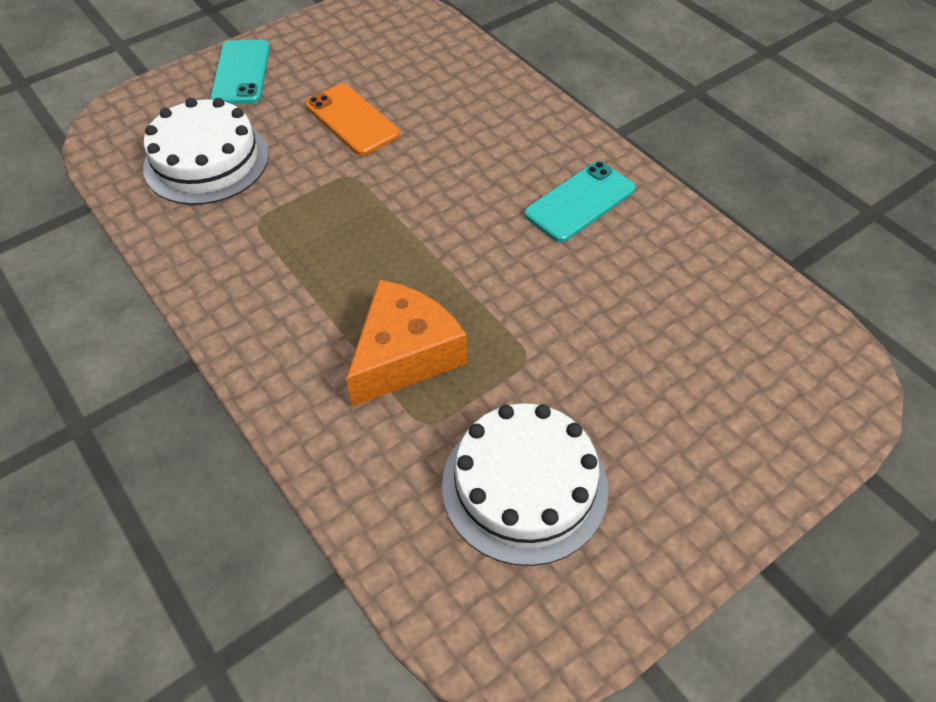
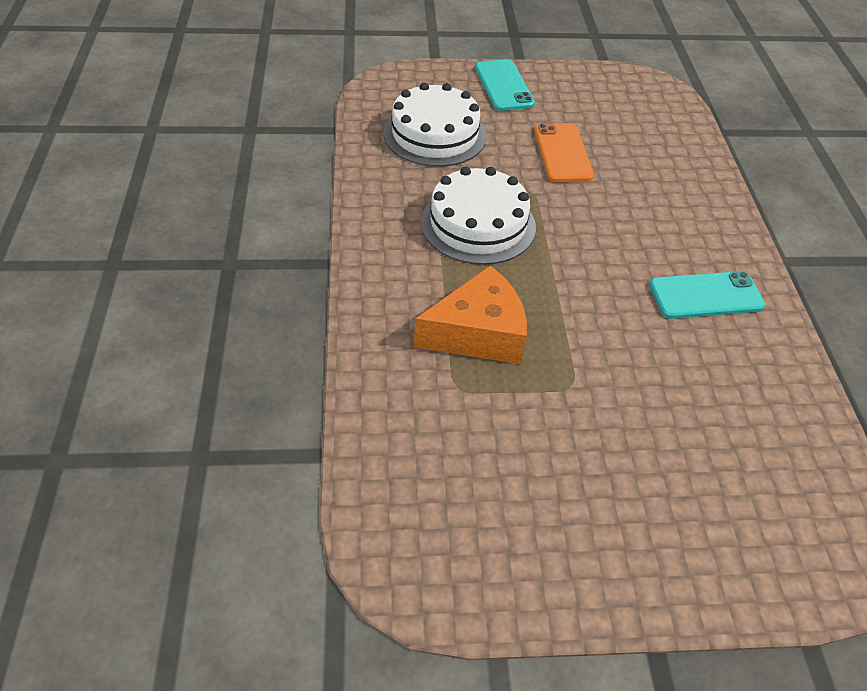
camera: 30 degrees right, 5 degrees down
turquoise phone [210,40,270,104] -> turquoise phone turned 45 degrees counterclockwise [475,59,535,111]
white cake [442,403,608,566] -> white cake moved to [421,167,536,265]

